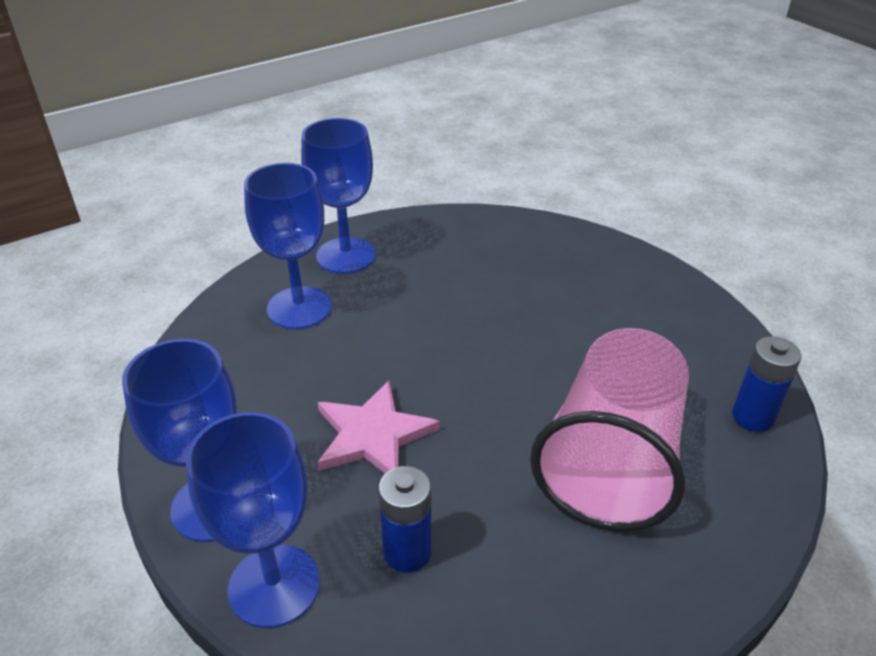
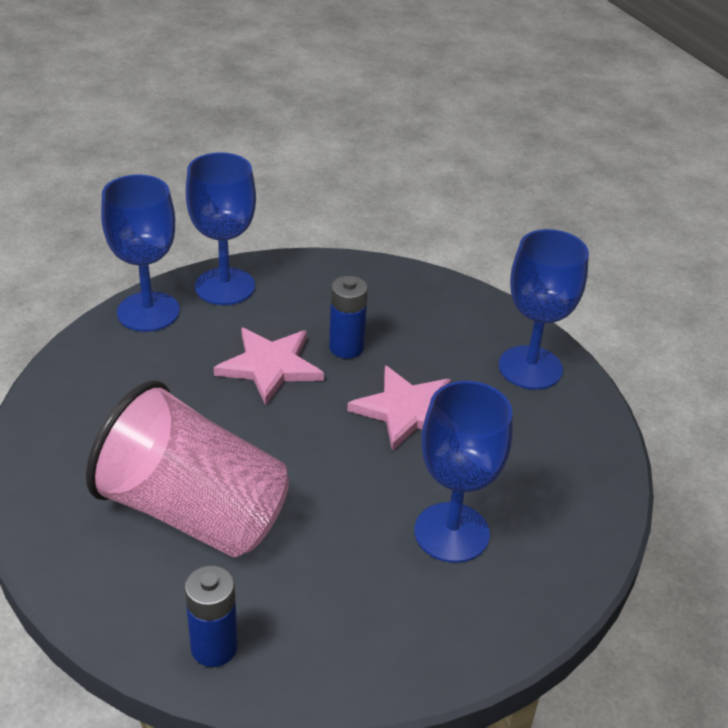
camera: 95 degrees right, 0 degrees up
blue goblet [244,163,332,329] -> blue goblet moved to [414,381,513,563]
blue battery [378,466,432,573] -> blue battery moved to [329,276,368,359]
none -> pink star [347,365,451,451]

